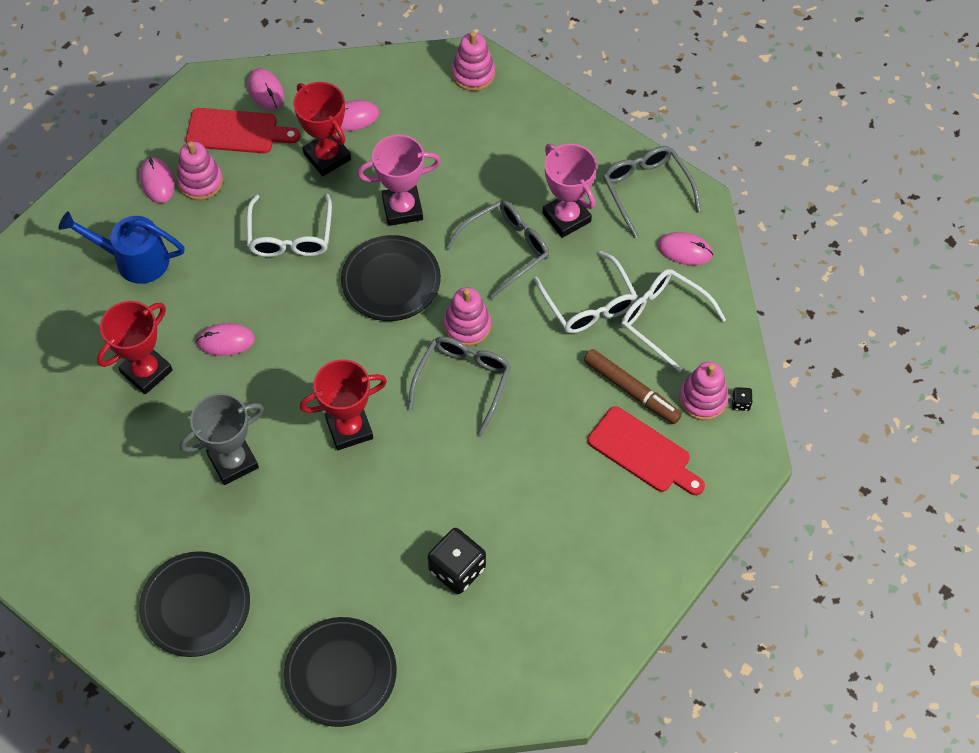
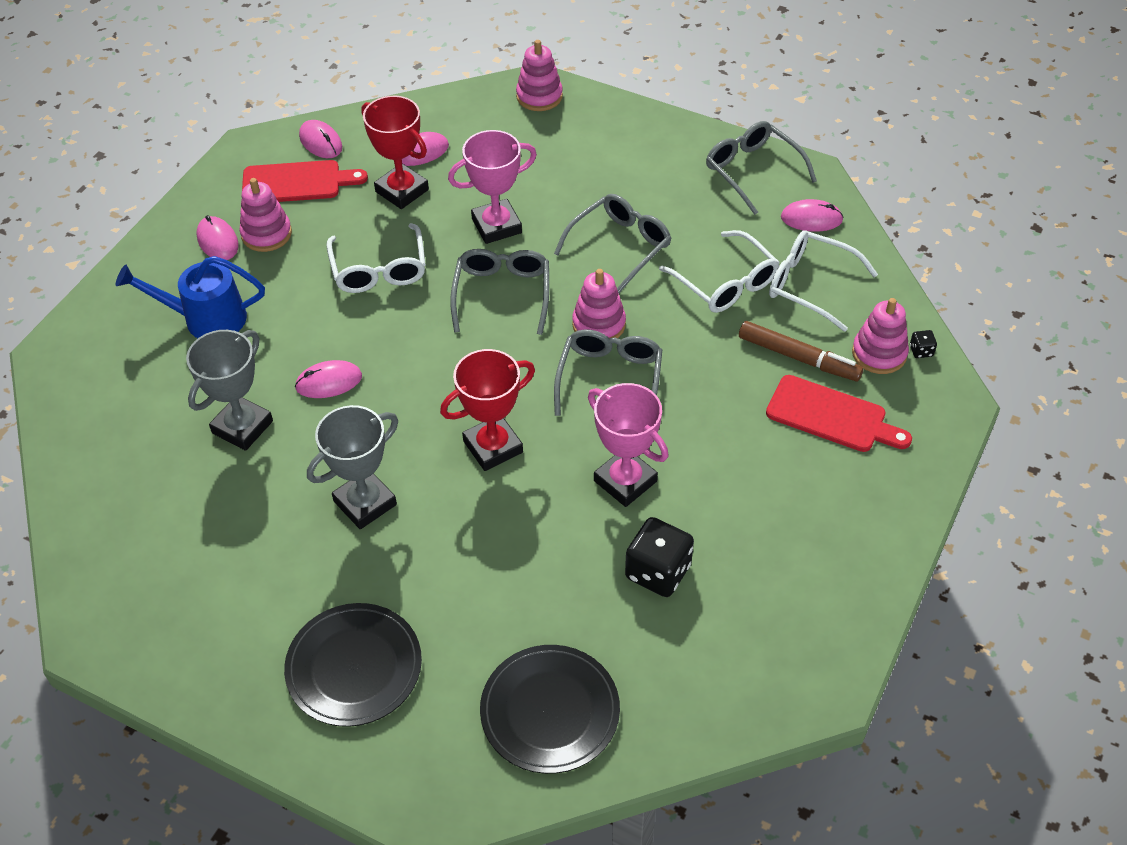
camera: 10 degrees left, 10 degrees down
red trophy [97,301,173,394] -> grey trophy [186,330,273,451]
black plate [341,235,441,321] -> grey glasses [450,249,549,335]
pink trophy [542,144,597,238] -> pink trophy moved to [588,383,669,507]

